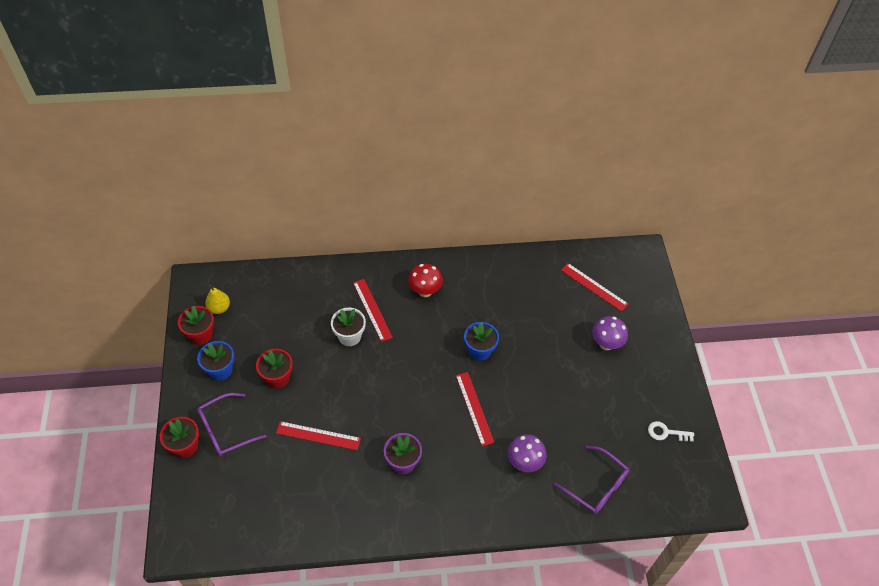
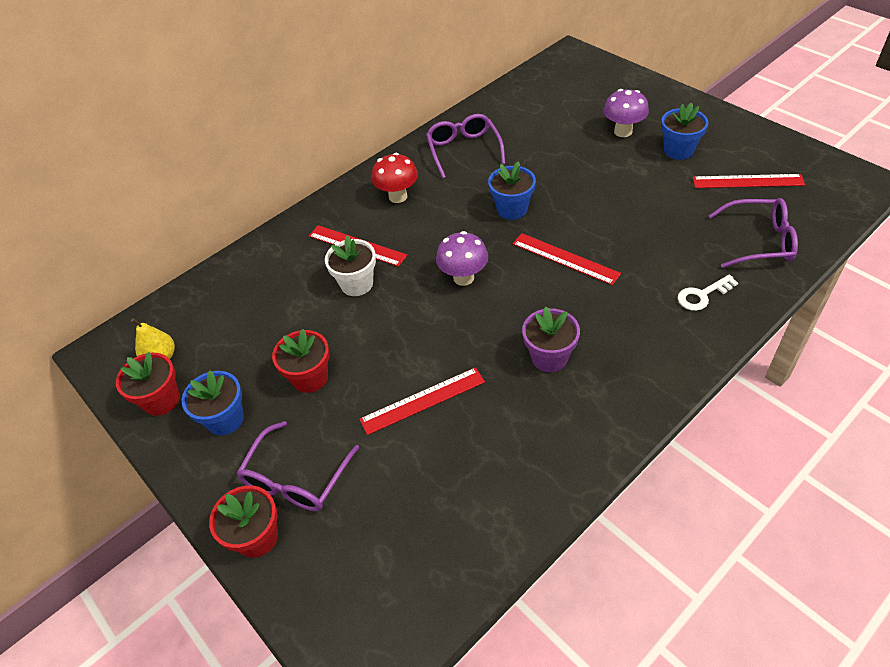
camera: 30 degrees left, 5 degrees down
purple mushroom [508,434,547,472] -> purple mushroom moved to [436,231,488,286]
red ruler [561,263,628,312] -> red ruler moved to [693,174,805,188]
white key [648,421,694,442] -> white key moved to [678,275,738,311]
none -> purple glasses [426,114,505,179]
none -> blue flower pot [661,102,708,160]

